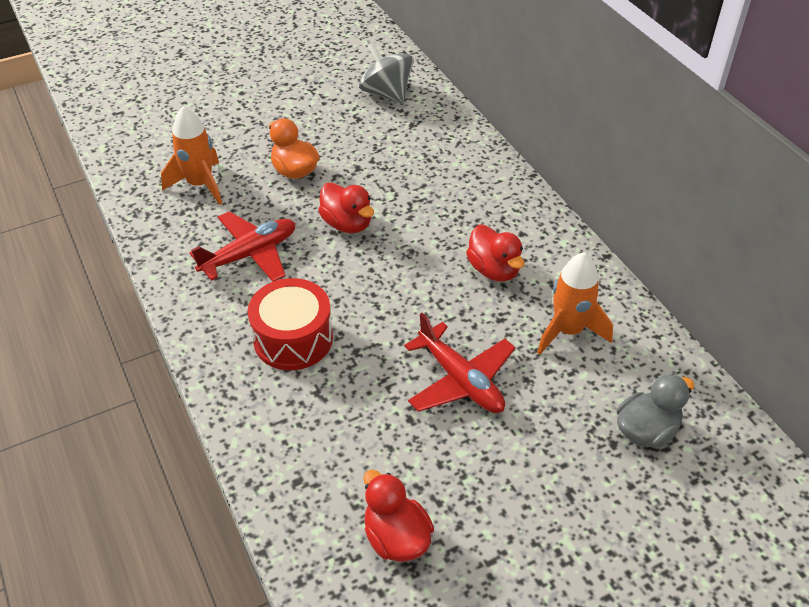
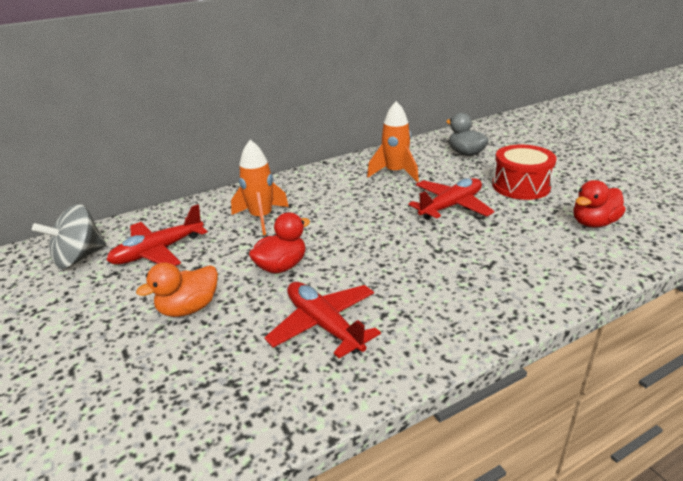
camera: 90 degrees left, 15 degrees down
orange rocket [161,106,222,205] -> orange rocket moved to [231,140,289,236]
red drum [248,278,333,370] -> red drum moved to [492,144,557,200]
red duck [466,225,525,282] -> none
none -> red plane [106,204,208,266]

